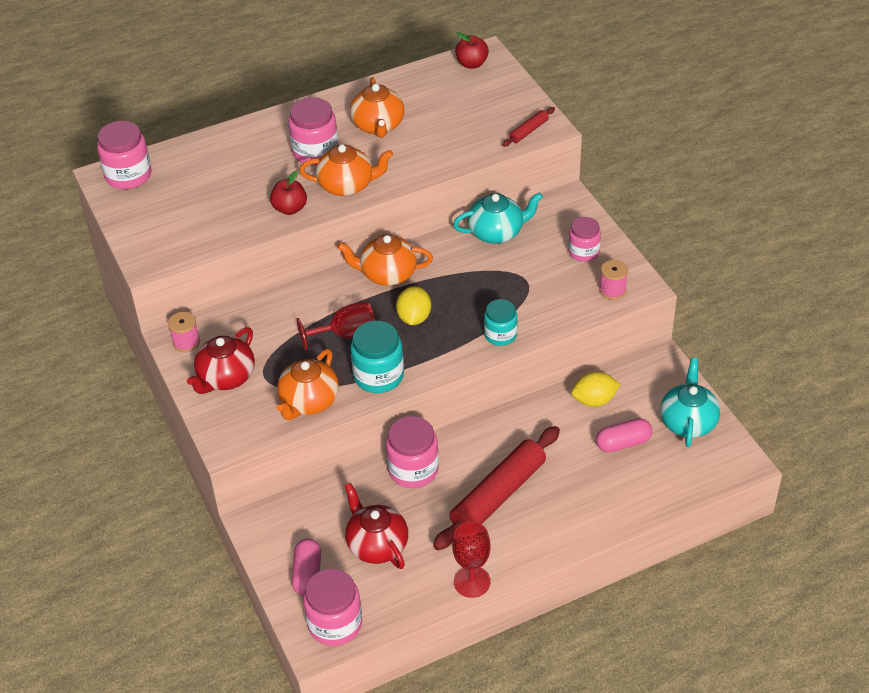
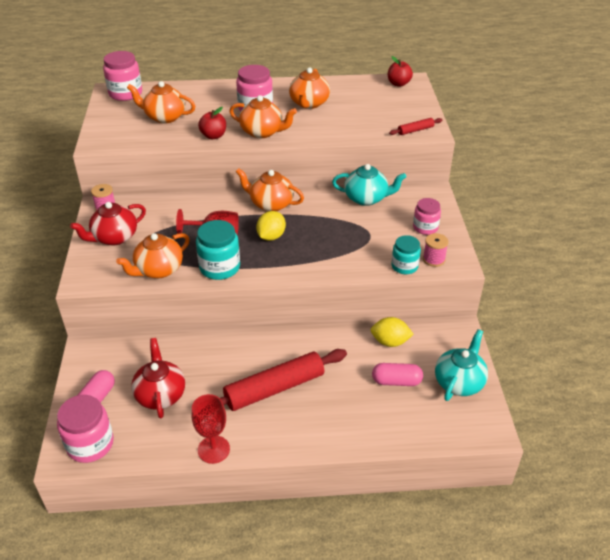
camera: 20 degrees right, 5 degrees down
pink jar [386,416,439,488] -> none
turquoise jar [484,299,518,346] -> turquoise jar moved to [391,235,421,274]
none -> orange teapot [127,81,195,124]

